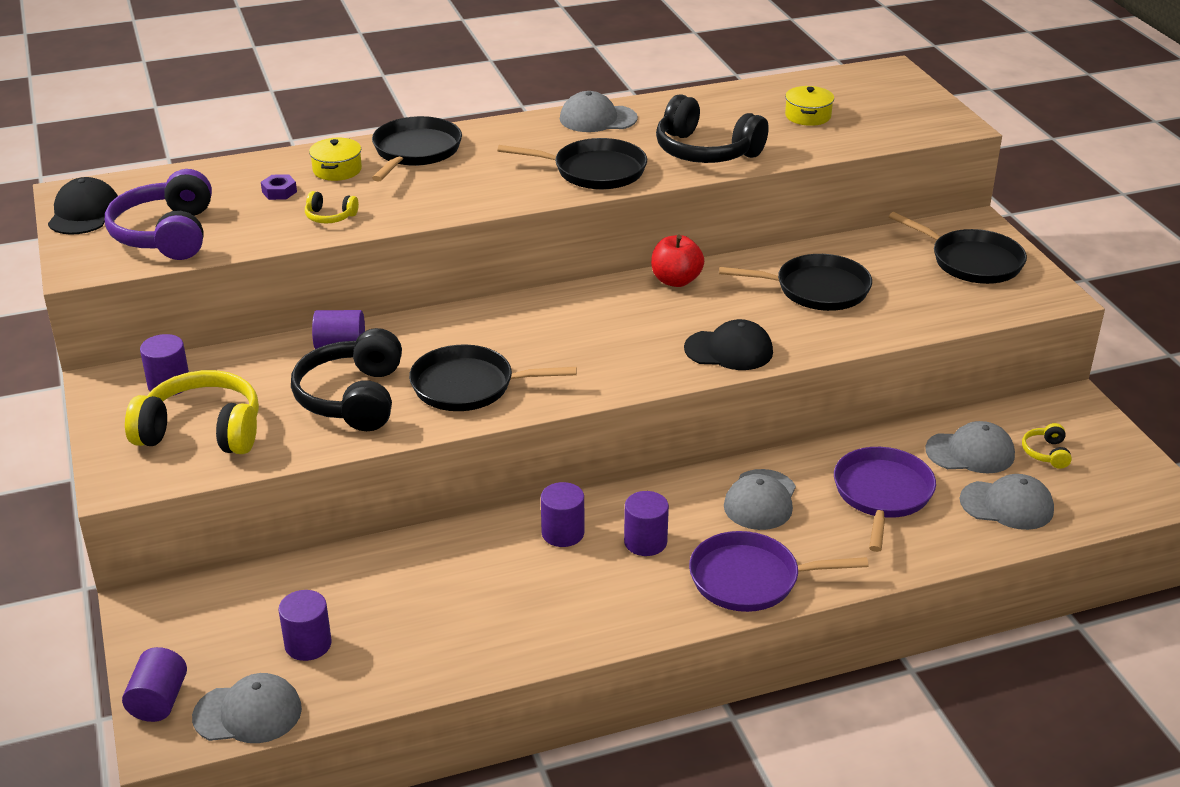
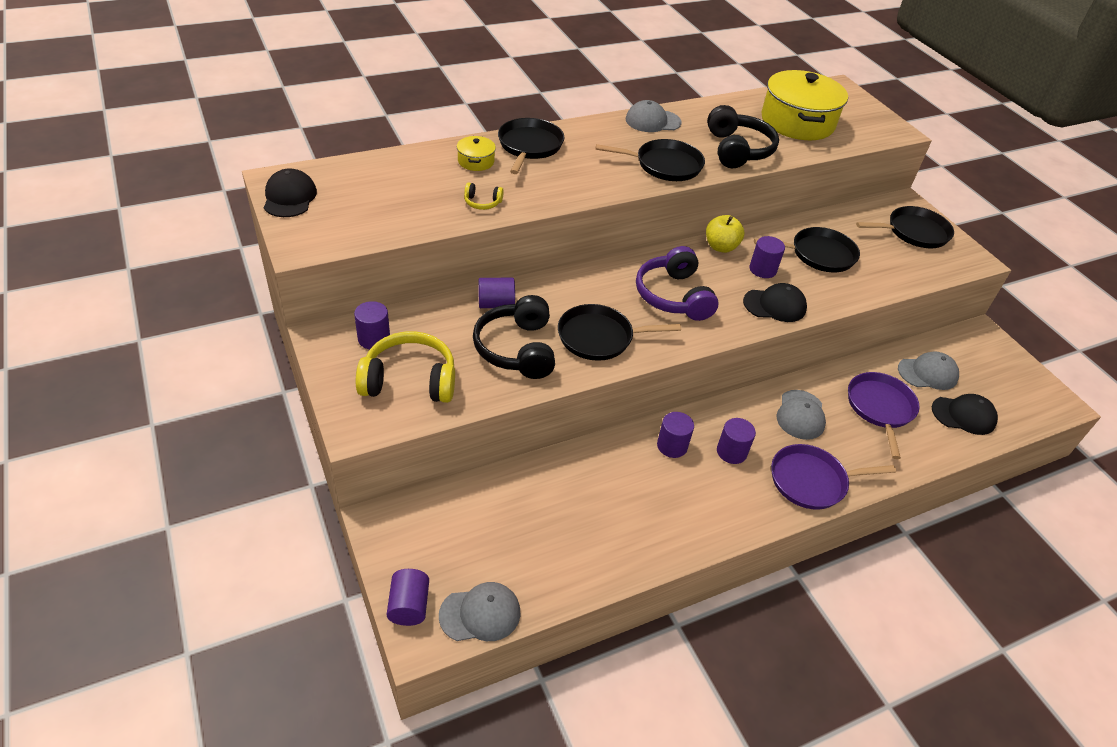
camera: 10 degrees left, 10 degrees up
purple headphones [105,169,212,260] -> purple headphones moved to [636,246,719,321]
purple nut [261,175,297,200] -> none
purple cylinder [278,590,332,661] -> purple cylinder moved to [749,236,785,278]
red apple [651,235,704,287] -> yellow apple [706,215,744,253]
black headphones [656,94,769,163] -> black headphones turned 120 degrees counterclockwise [707,105,779,168]
yellow pot [785,86,834,126] -> yellow pot [762,70,848,140], size x2.30
black pan [889,212,1027,284] -> black pan turned 45 degrees counterclockwise [856,206,954,248]
grey cap [960,474,1054,530] -> black cap [932,394,998,435]
yellow headphones [1022,423,1072,469] -> none

